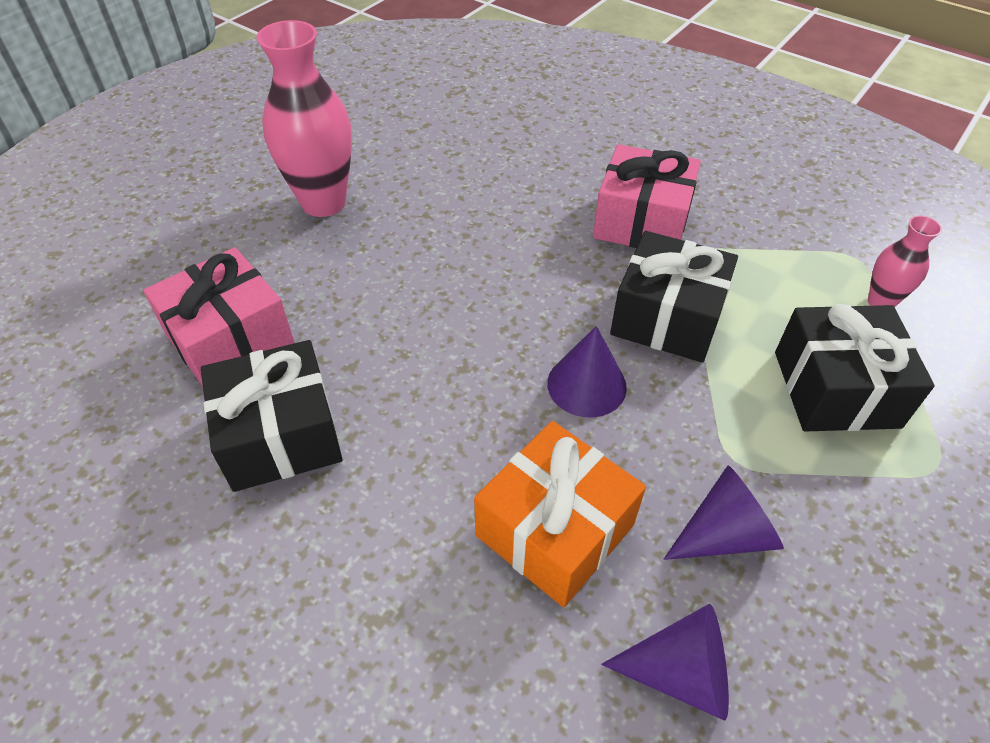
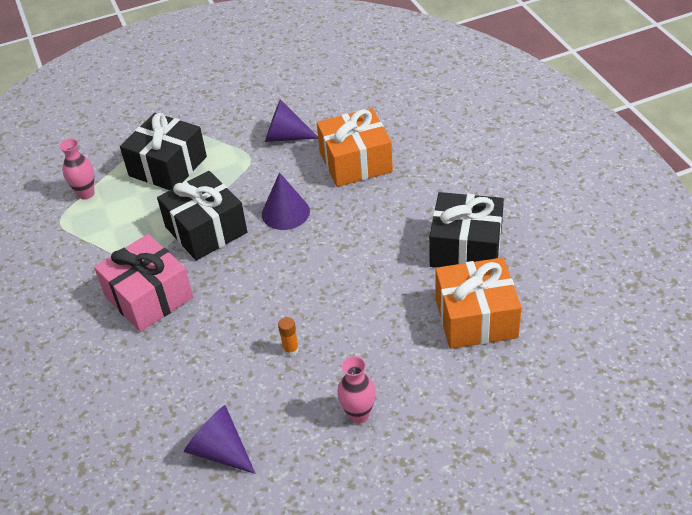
camera: 145 degrees left, 5 degrees down
pink gift [143,247,295,386] -> orange gift [435,257,522,349]
pink vase [256,20,352,217] -> pink vase [338,356,376,424], size x0.51
purple cone [601,604,729,720] -> purple cone moved to [184,405,255,474]
none -> orange glue stick [278,317,299,356]

